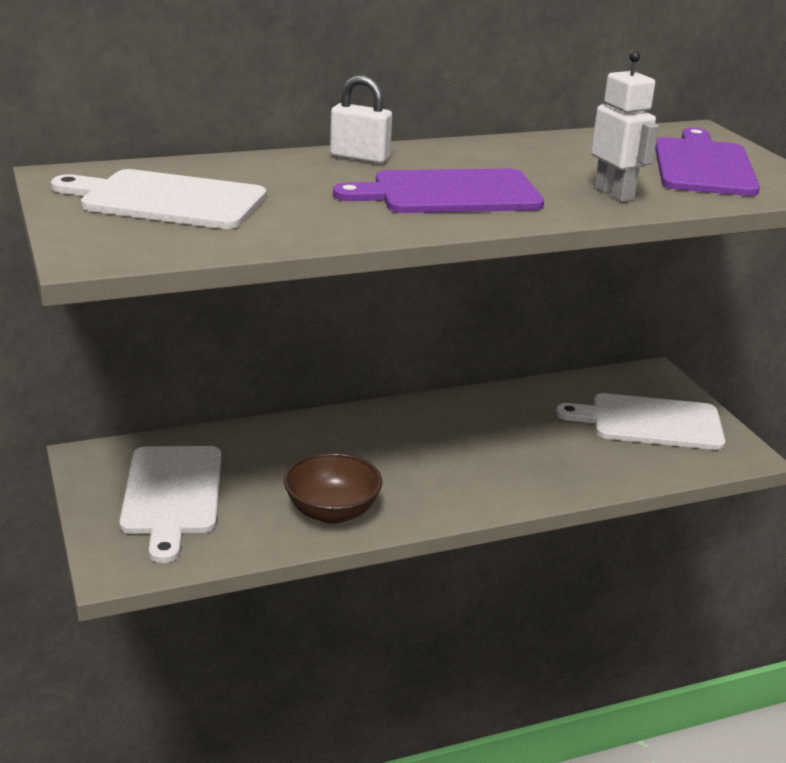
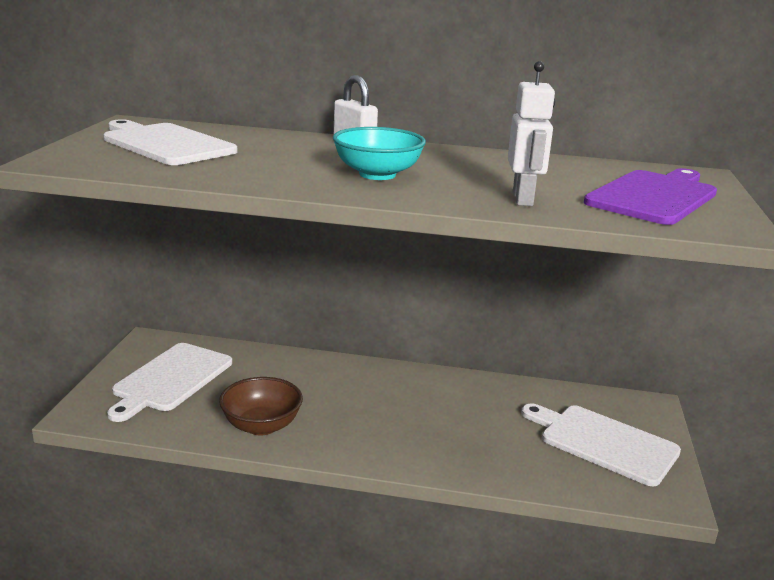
camera: 30 degrees right, 5 degrees down
purple cutting board [333,168,544,213] -> turquoise bowl [333,127,426,180]

